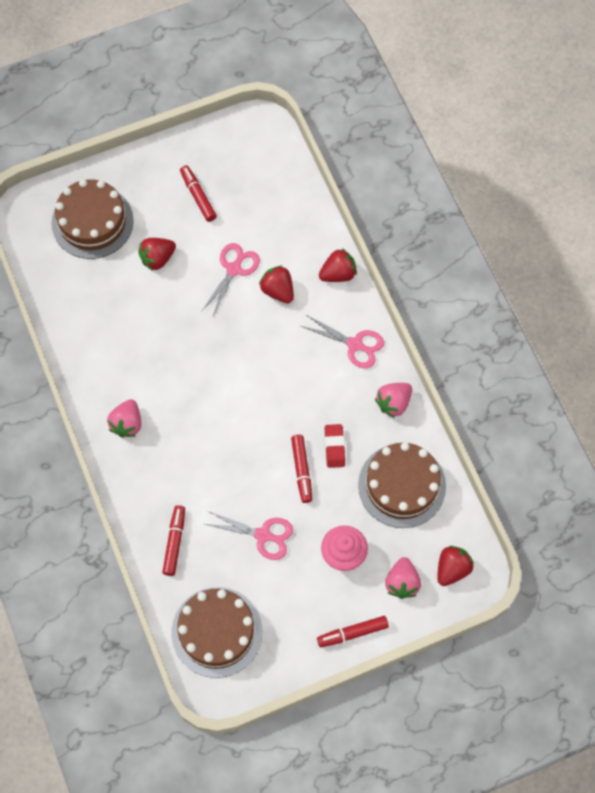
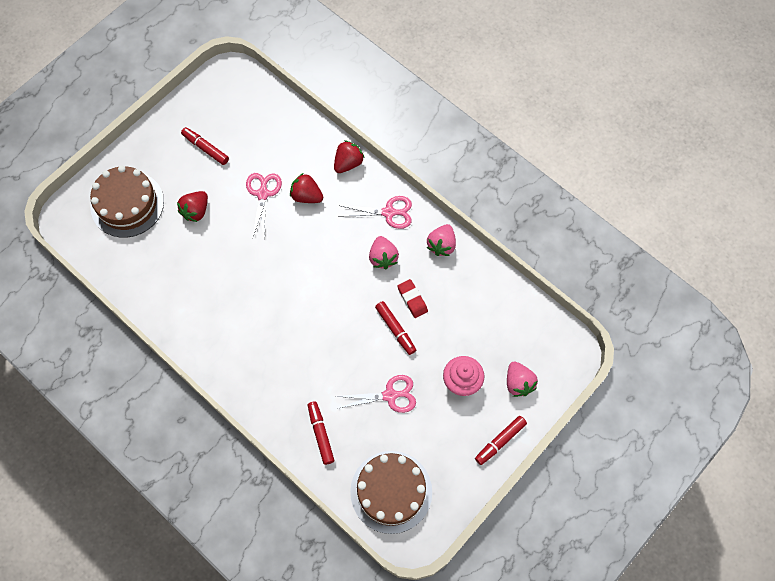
camera: 25 degrees left, 0 degrees up
pink strawberry [107,399,141,438] -> pink strawberry moved to [369,236,399,269]
brown cake [358,442,446,528] -> none
red strawberry [437,546,474,586] -> none

